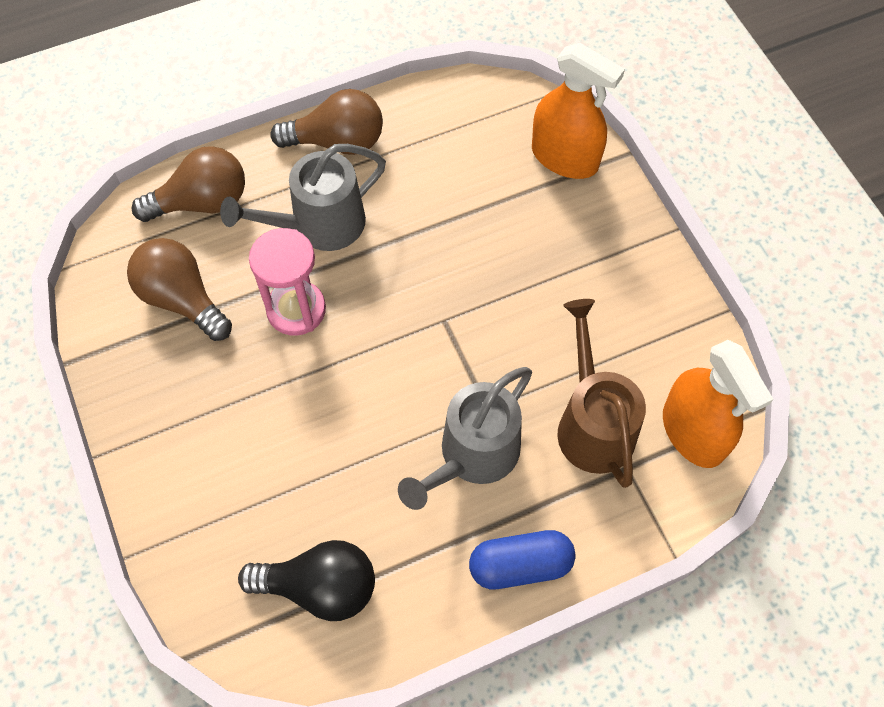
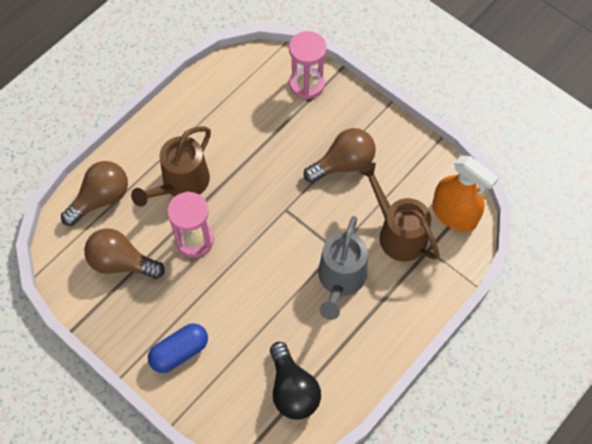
camera: 25 degrees left, 0 degrees up
grey watering can [220,144,386,251] -> brown watering can [131,126,211,207]
black light bulb [238,540,375,621] -> black light bulb turned 90 degrees clockwise [270,342,321,420]
brown light bulb [271,89,383,155] -> brown light bulb moved to [303,128,376,183]
blue capsule [469,530,576,589] -> blue capsule moved to [148,323,208,373]
orange spray bottle [532,43,625,179] -> pink hourglass [289,31,327,99]

